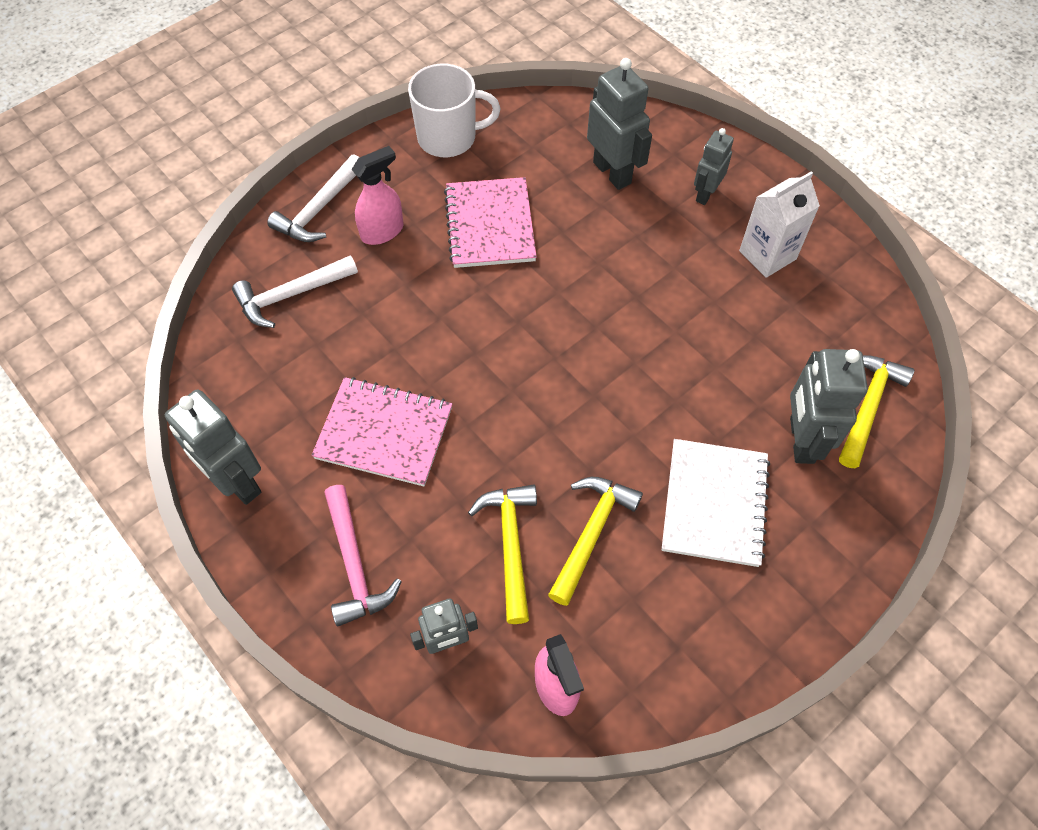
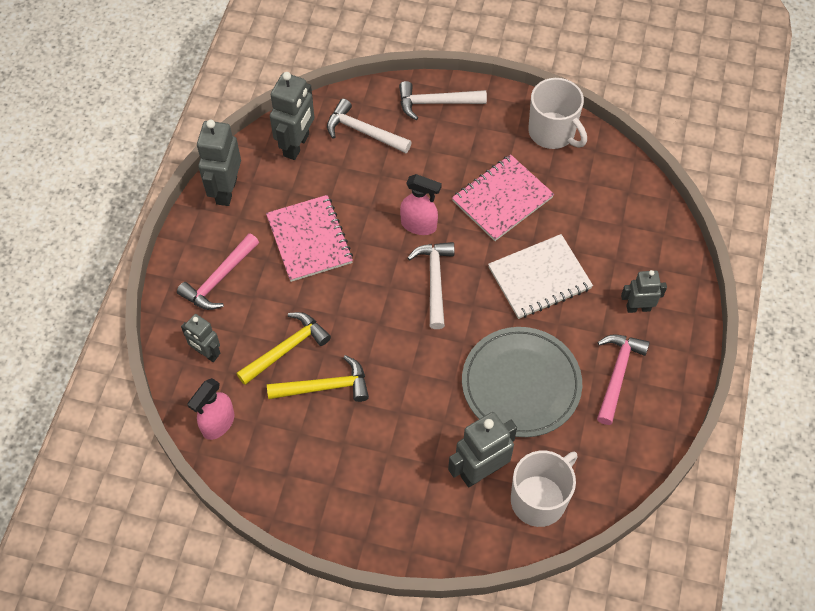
camera: 55 degrees right, 0 degrees up
pink spray bottle [351,146,404,245] -> pink spray bottle moved to [400,174,442,235]
grey robot [587,58,652,190] -> grey robot moved to [270,72,314,160]
white notebook [662,439,770,567] -> white notebook moved to [488,234,593,319]
white carton [739,171,820,278] -> pink hammer [597,334,650,425]
yellow hammer [839,355,914,468] -> white mug [511,451,577,527]
none -> white hammer [407,242,454,329]
none -> grey plate [462,327,582,437]

